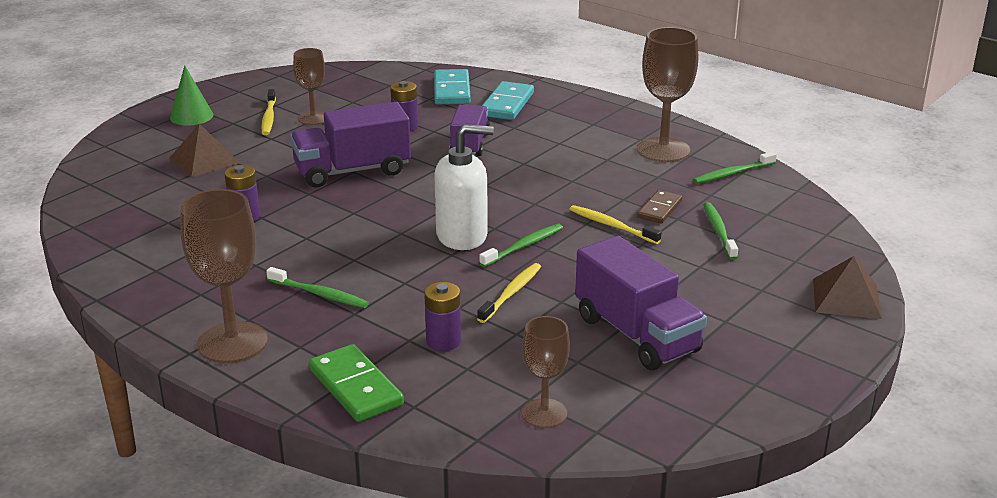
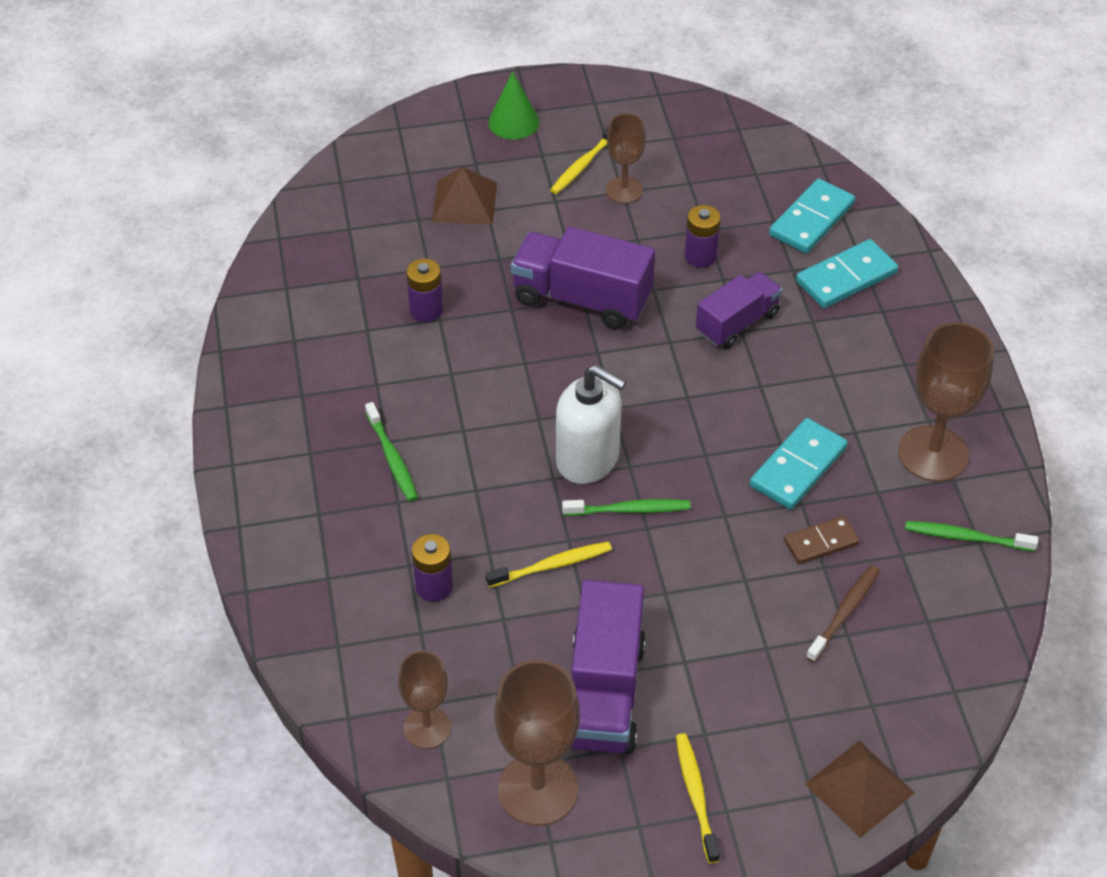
camera: 40 degrees right, 20 degrees up
brown goblet [180,189,268,363] -> brown goblet moved to [494,660,580,826]
green domino [309,344,404,422] -> none
yellow toothbrush [570,205,662,244] -> yellow toothbrush moved to [676,733,720,863]
green toothbrush [703,202,738,260] -> brown toothbrush [806,565,880,663]
none -> turquoise domino [750,418,848,509]

